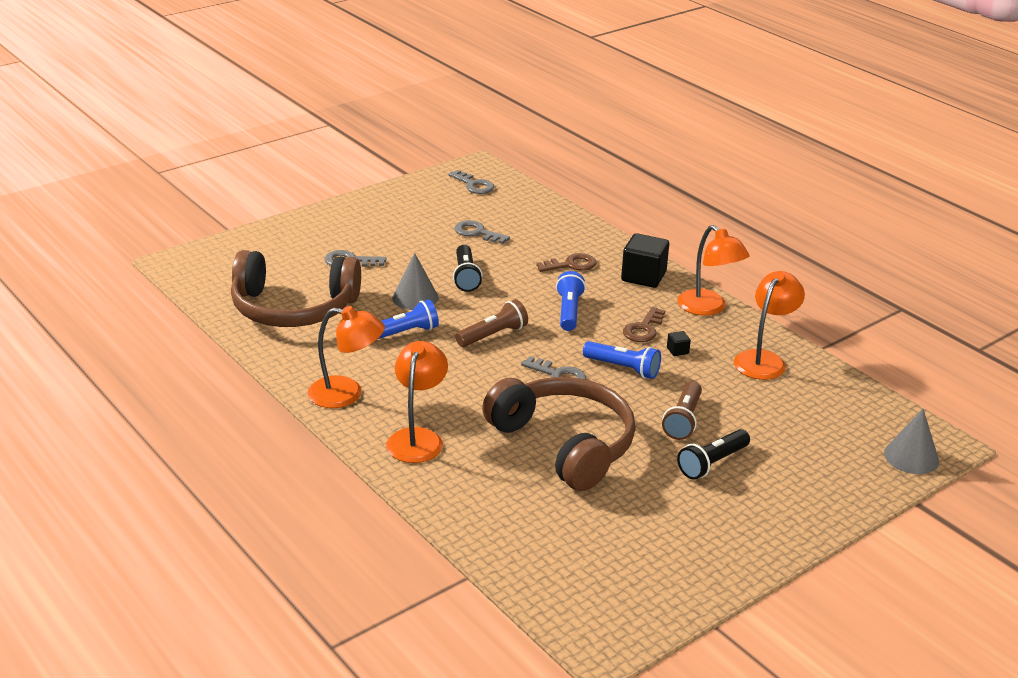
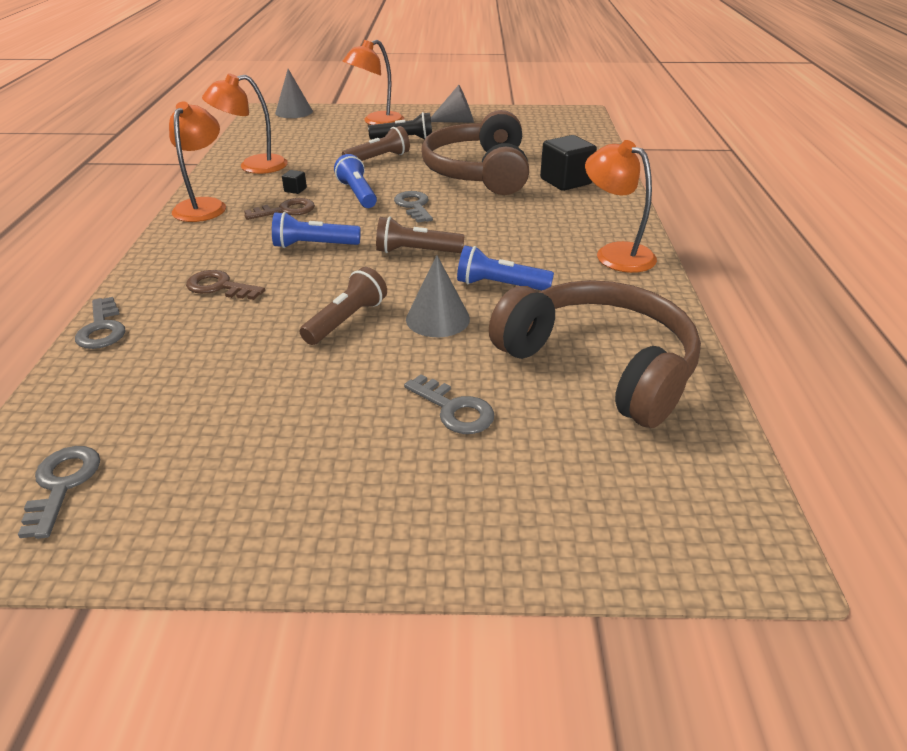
camera: 140 degrees left, 5 degrees up
orange lamp [386,341,448,463] -> orange lamp moved to [342,40,404,125]
black flashlight [453,245,482,292] -> brown flashlight [300,267,387,345]
grey key [455,220,510,244] -> grey key moved to [75,297,125,349]
blue flashlight [556,271,586,331] -> blue flashlight turned 45 degrees clockwise [272,212,361,248]
black cube [621,233,669,288] -> black cube moved to [540,135,597,191]
none -> grey cone [431,85,474,123]

